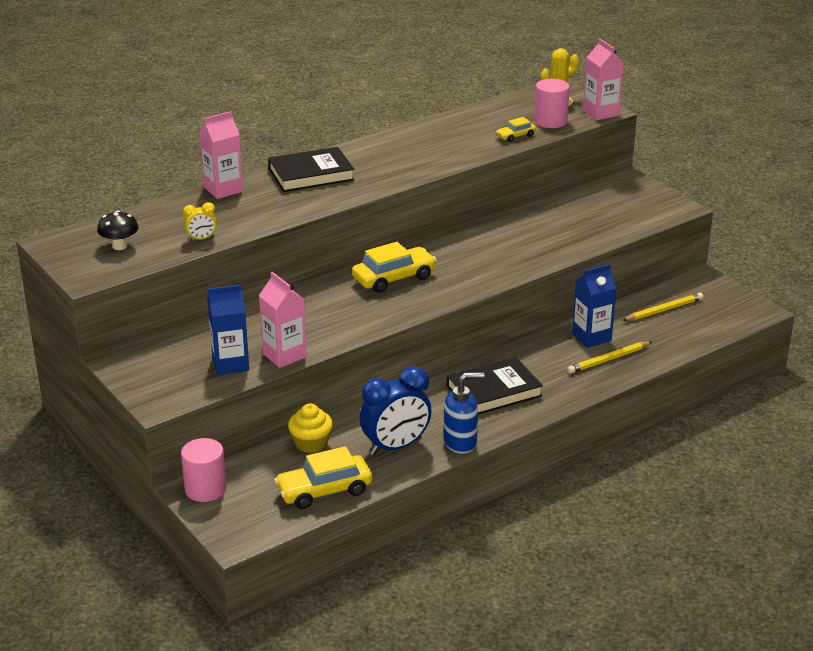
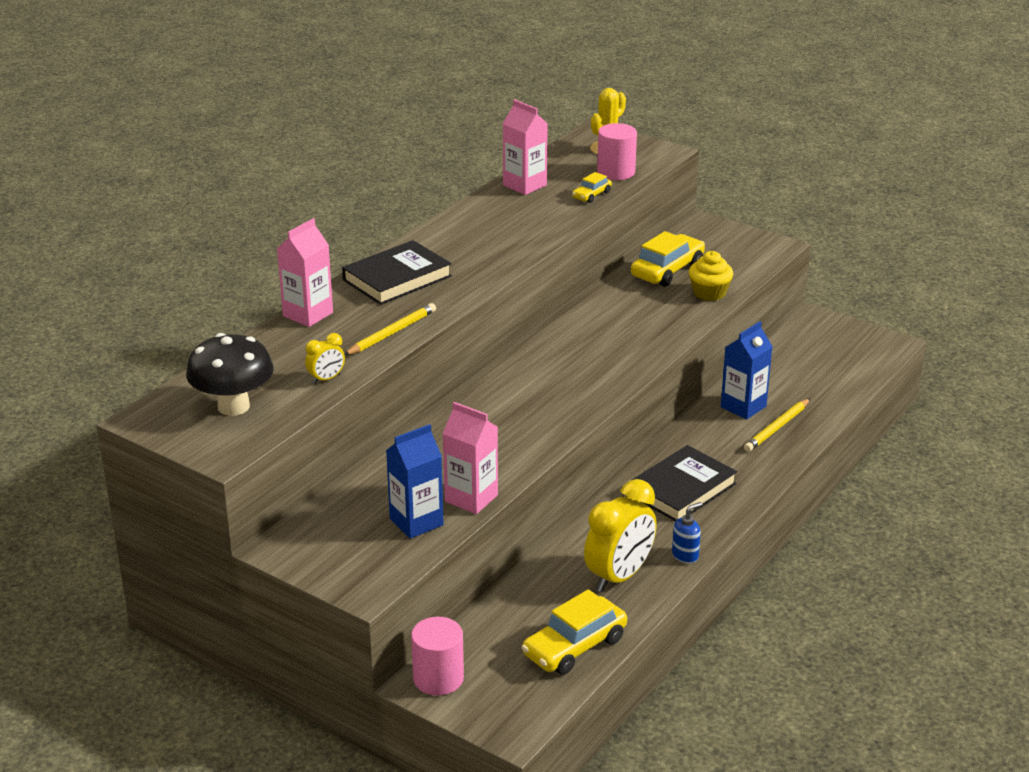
camera: 20 degrees left, 0 degrees up
black mushroom [97,211,139,250] -> black mushroom [186,333,274,416], size x1.68
yellow cupcake [288,404,333,453] -> yellow cupcake moved to [689,251,733,301]
yellow car [352,242,436,293] -> yellow car moved to [631,231,705,287]
blue clock [360,366,431,455] -> yellow clock [584,479,657,592]
blue soap dispenser [443,372,484,453] -> blue soap dispenser [672,502,702,563], size x0.63
pink carton [583,38,624,120] -> pink carton moved to [503,99,548,195]
yellow pencil [622,293,703,321] -> yellow pencil moved to [344,303,436,355]

